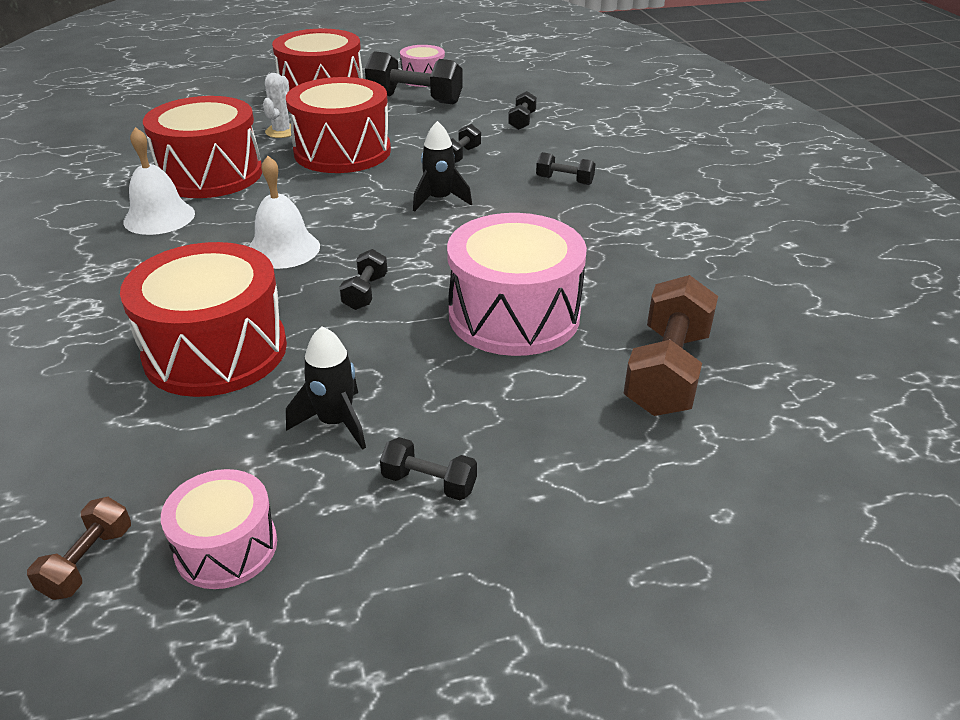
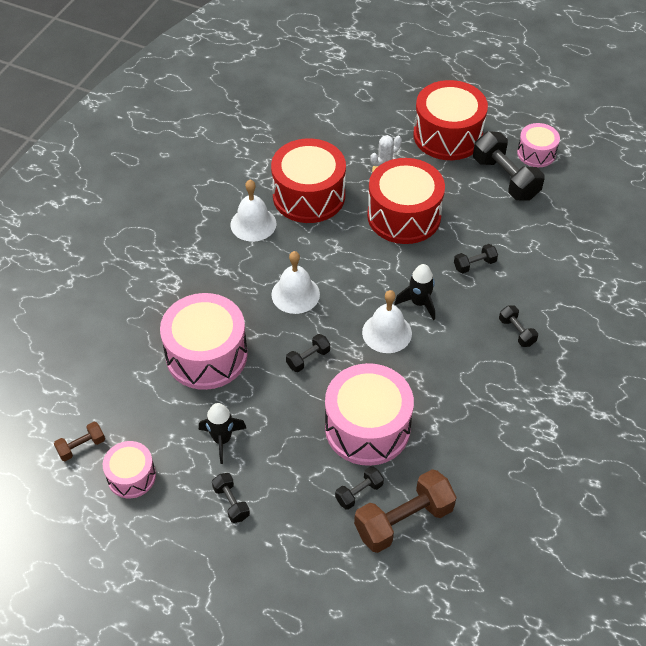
camera: 40 degrees right, 15 degrees up
red drum [120,242,287,397] -> pink drum [160,293,248,390]
black dumbbell [508,91,537,130] -> black dumbbell moved to [335,466,384,510]
none -> white bell [362,290,412,353]

